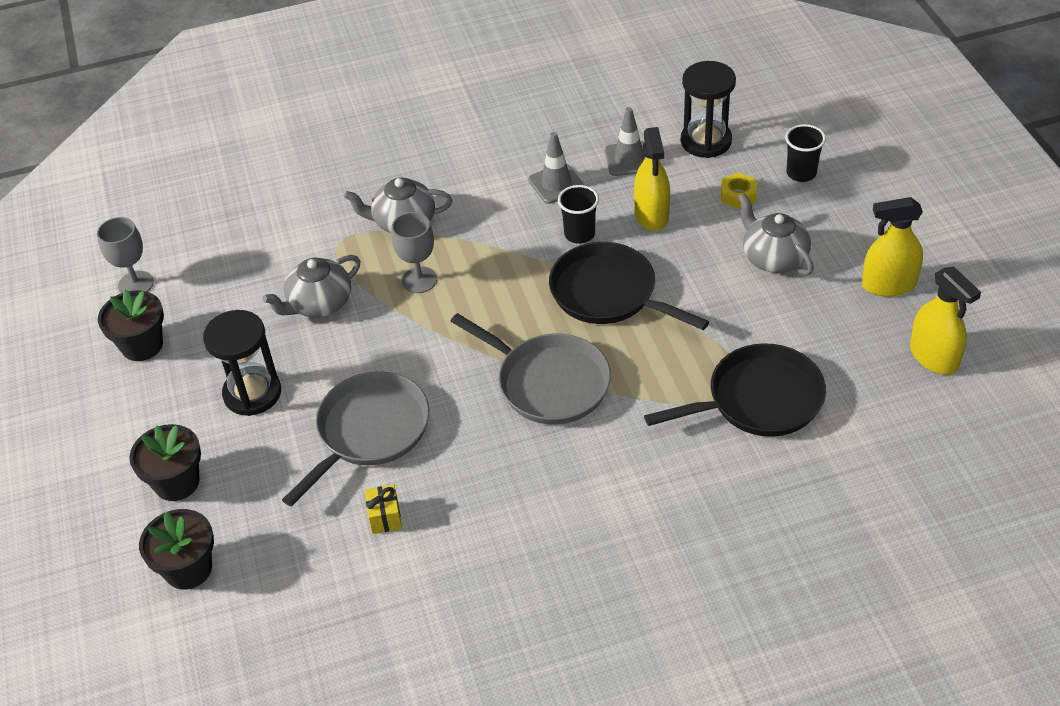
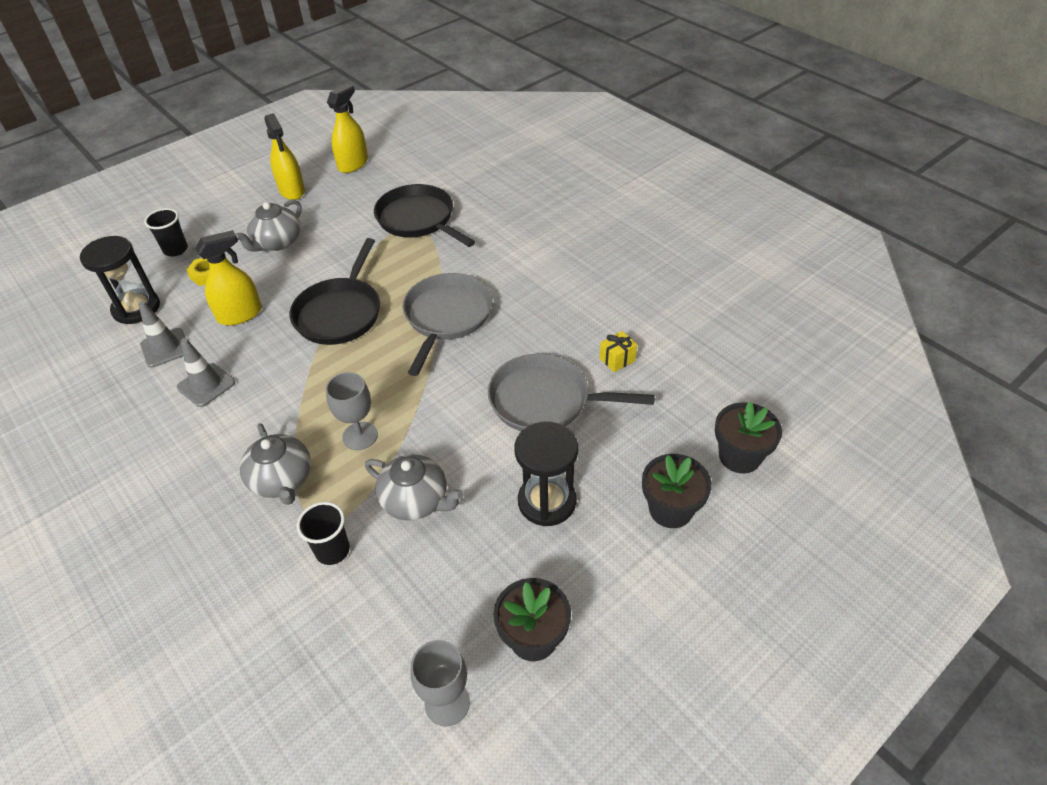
camera: 115 degrees left, 0 degrees up
black cup [558,185,599,244] -> black cup moved to [297,502,350,565]

